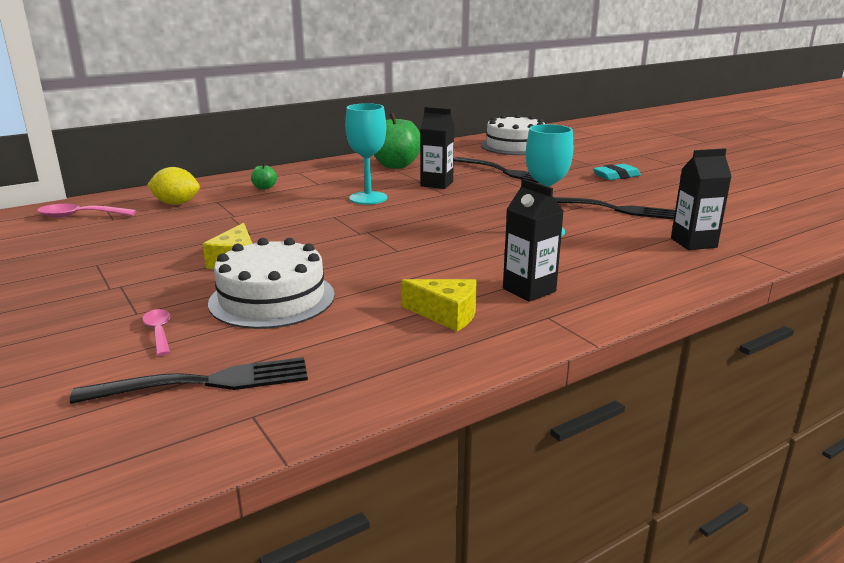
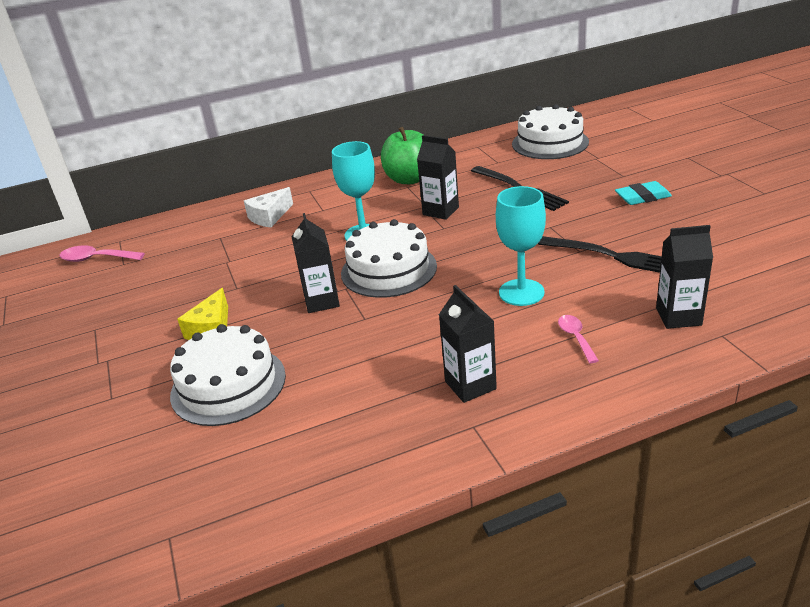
camera: 15 degrees right, 10 degrees up
black fork [70,357,308,404] -> none
pink spoon [142,309,170,356] -> pink spoon moved to [558,315,599,363]
yellow lemon [147,167,200,205] -> none
green apple [251,163,277,190] -> white cheese [244,187,293,227]
yellow cheese [401,279,477,331] -> none
none -> black carton [291,213,340,313]
none -> white cake [341,219,437,298]

